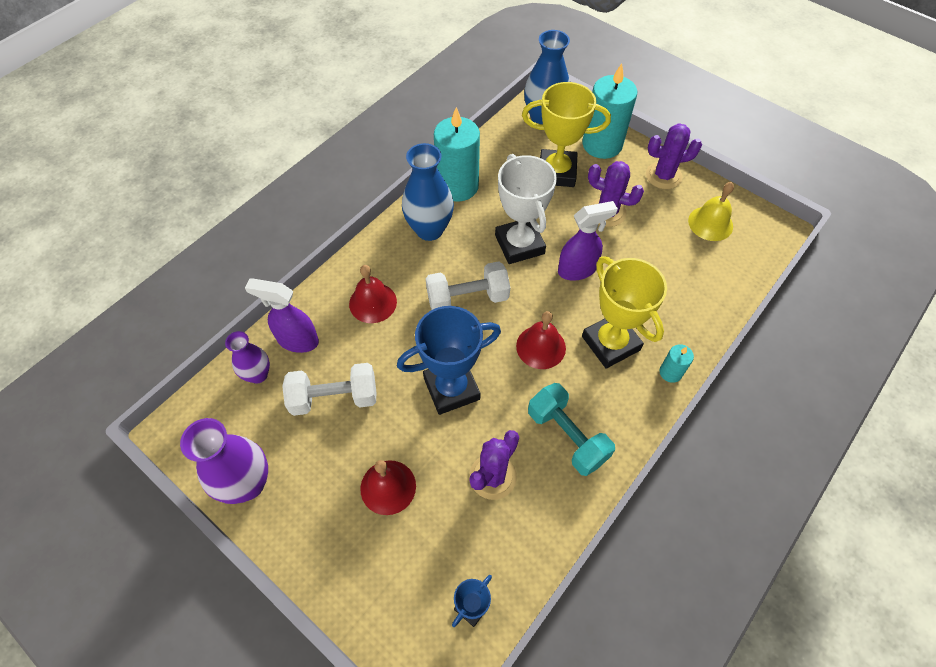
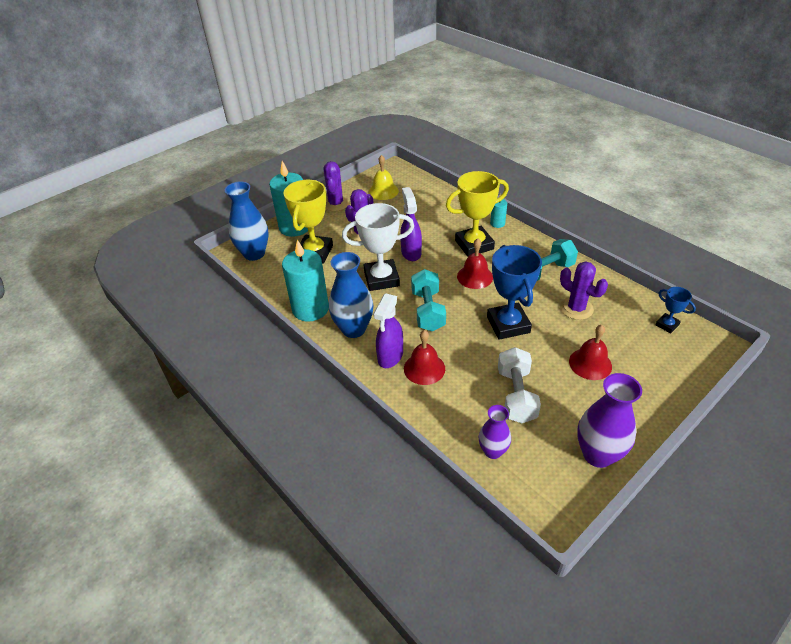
camera: 80 degrees left, 15 degrees down
purple spray bottle [245,278,319,353] -> purple spray bottle moved to [373,293,403,368]
white dumbbell [426,261,510,310] -> turquoise dumbbell [411,269,446,331]

